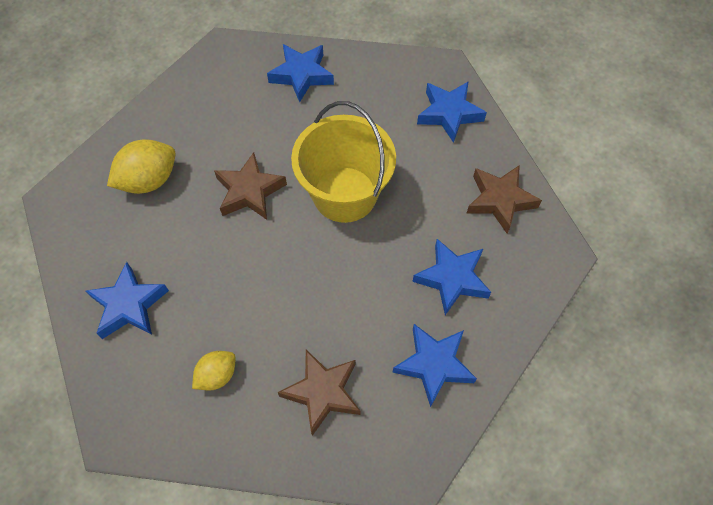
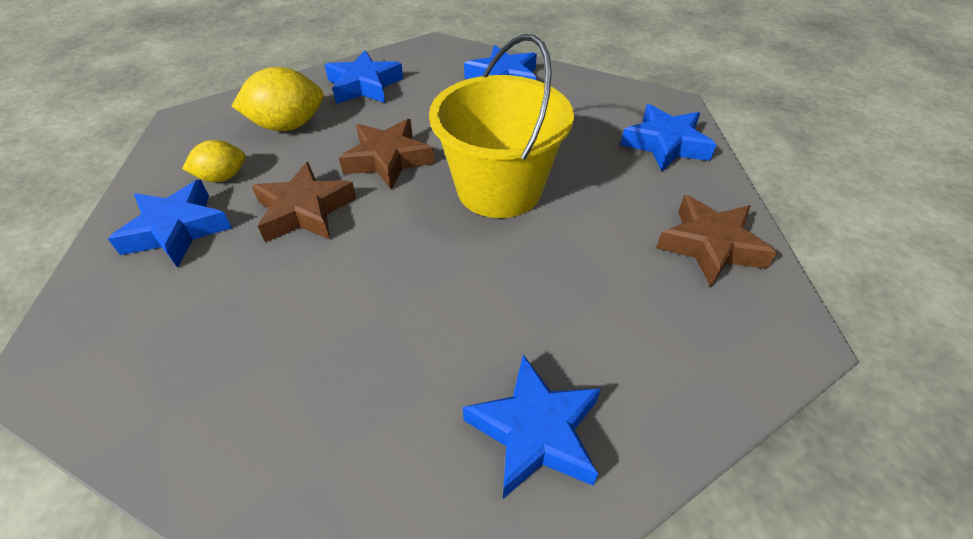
camera: 20 degrees right, 15 degrees down
yellow lemon [192,351,236,391] -> yellow lemon moved to [182,140,245,182]
brown star [278,350,361,436] -> brown star moved to [252,162,356,242]
blue star [412,239,491,315] -> blue star moved to [325,50,403,104]

